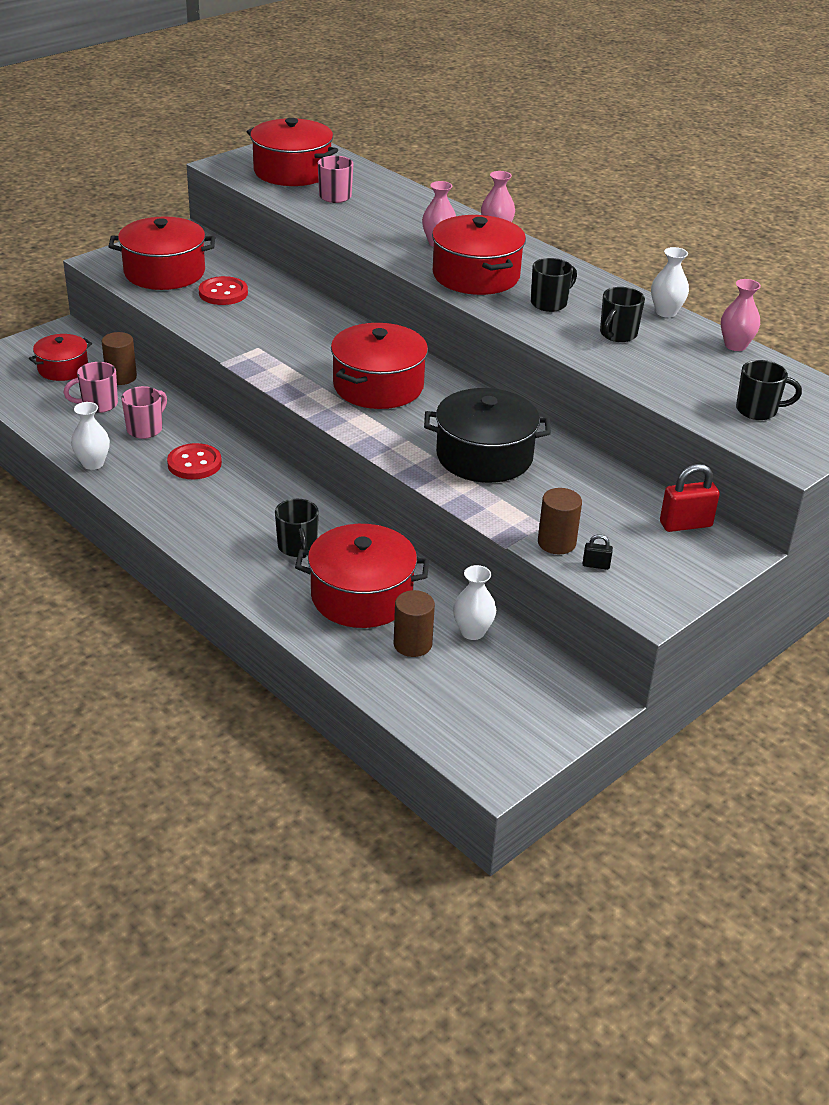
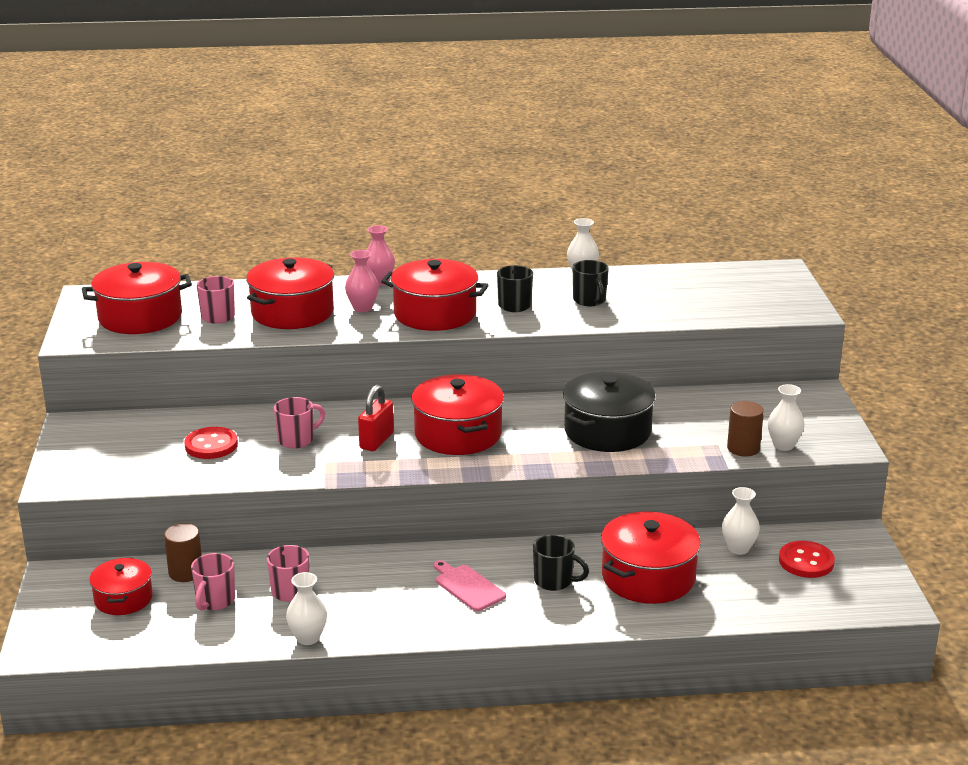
camera: 50 degrees left, 10 degrees down
red pot [108,216,215,290] -> red pot moved to [246,257,334,329]
red button [167,443,222,479] -> red button moved to [779,541,835,578]
brown cylinder [394,590,435,657] -> none
black padlock [583,534,613,570] -> white vase [768,384,805,451]
red padlock [660,464,720,532] -> red padlock moved to [358,385,394,451]
pink vase [721,279,761,351] -> none
black mug [736,360,802,420] -> none
none -> pink mug [274,397,325,449]
none -> pink cutting board [434,560,506,611]

